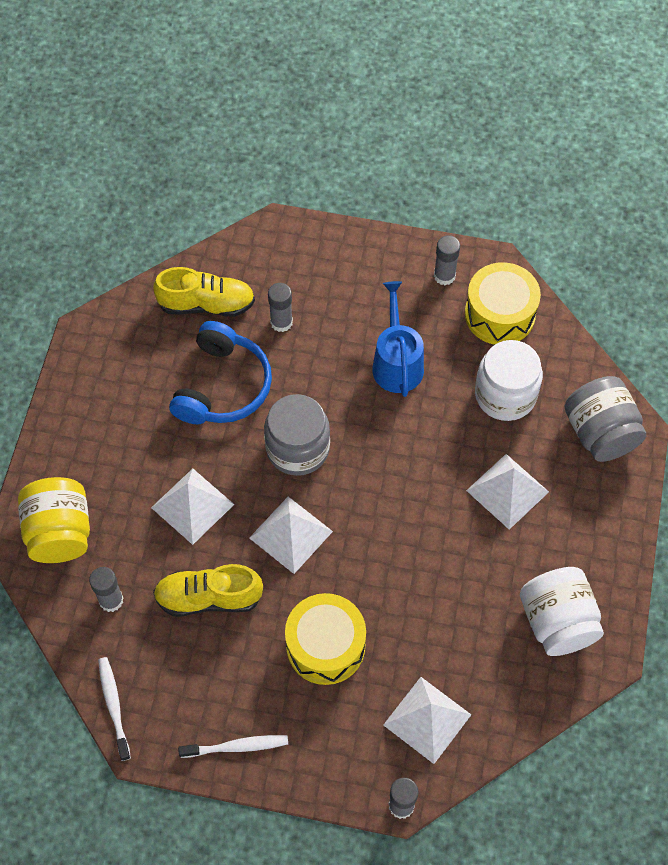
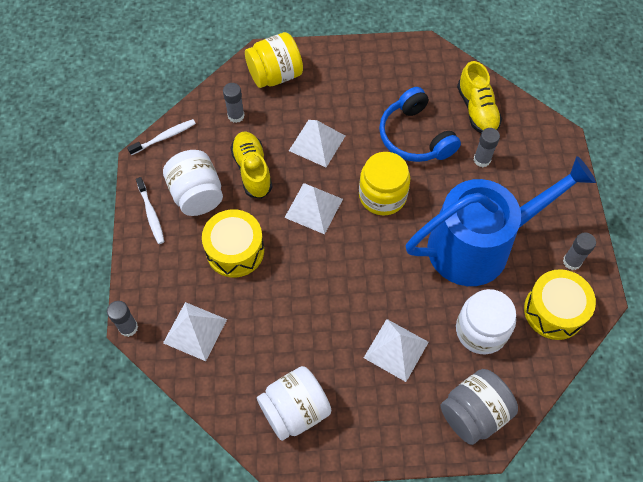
camera: 75 degrees right, 0 degrees up
blue headphones [169,321,272,424] -> blue headphones turned 60 degrees clockwise [379,87,461,162]
grey jar [264,394,330,476] -> yellow jar [359,152,410,216]
blue watering can [372,281,424,397] -> blue watering can [406,156,596,286], size x1.94
none -> white jar [163,150,223,216]

